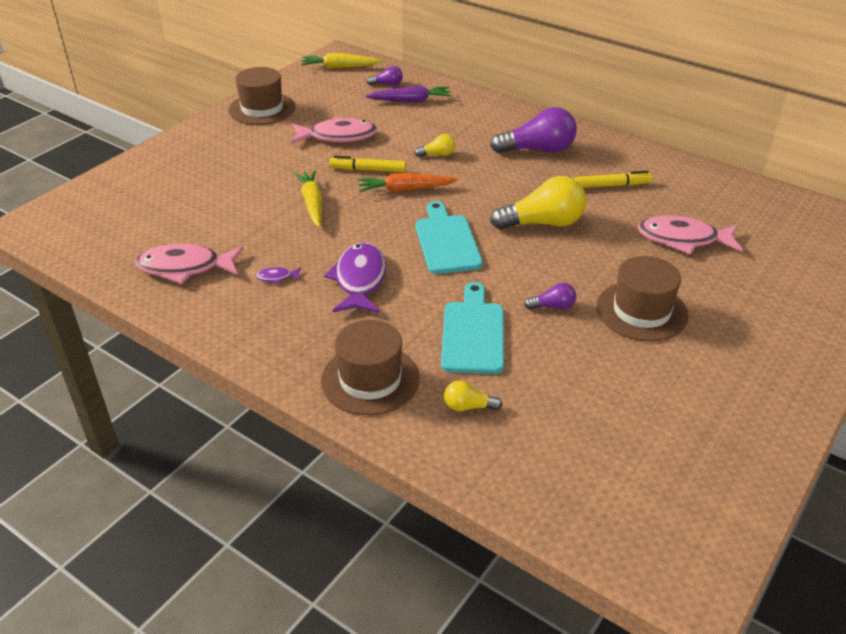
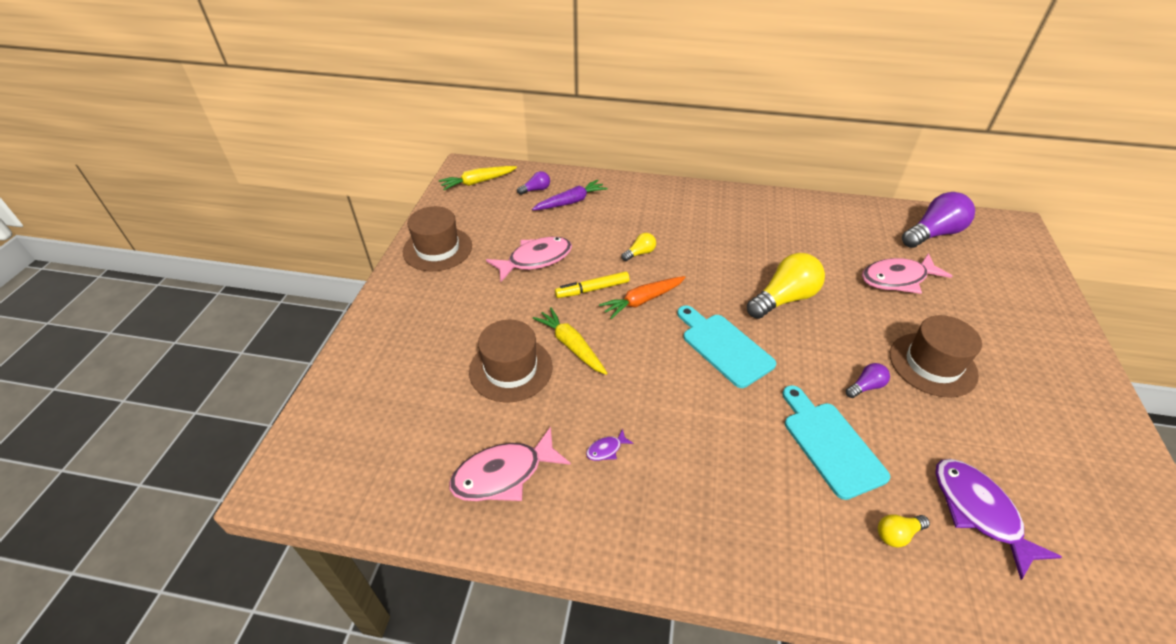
camera: 25 degrees left, 5 degrees up
brown hat [321,320,420,415] -> brown hat moved to [469,320,553,402]
purple fish [324,242,386,313] -> purple fish moved to [935,459,1062,580]
purple light bulb [490,107,577,153] -> purple light bulb moved to [902,192,975,248]
yellow marker [574,171,653,188] -> none

